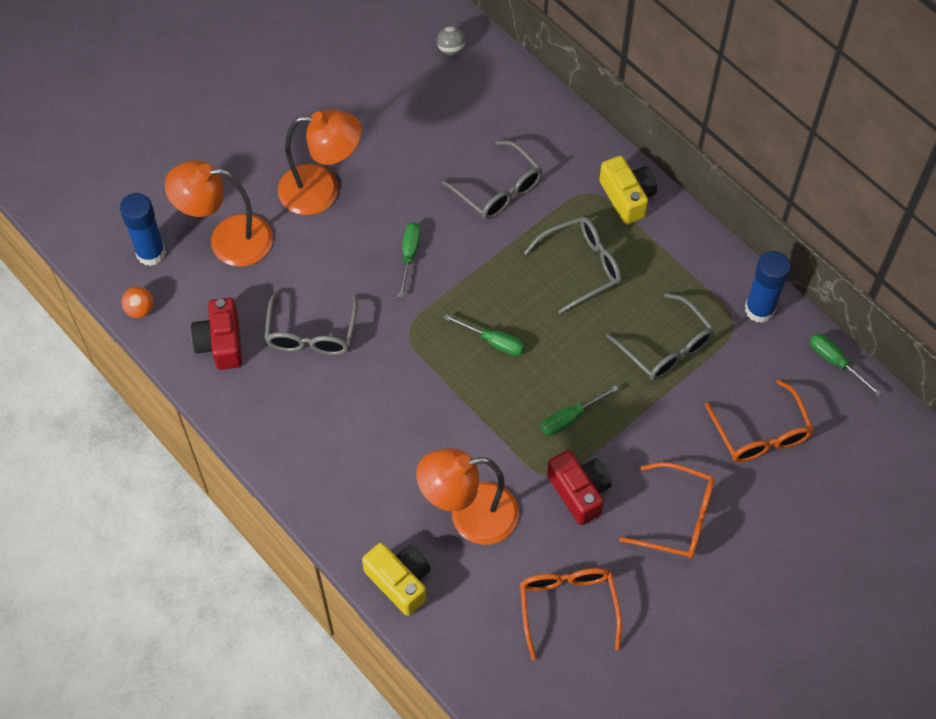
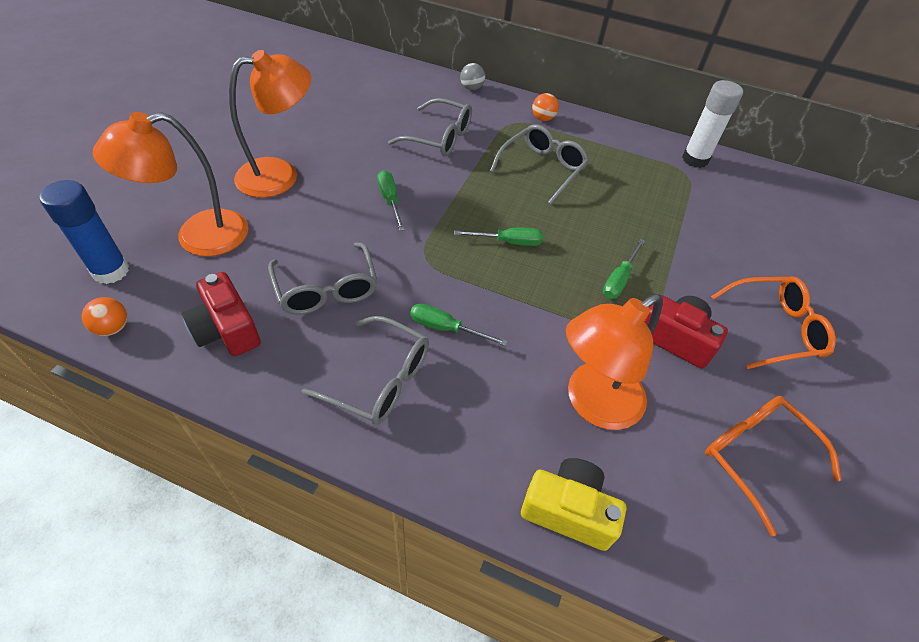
camera: 30 degrees left, 10 degrees down
grey ball [437,26,466,55] -> grey ball moved to [460,63,485,90]
yellow camera [599,156,657,225] -> orange ball [532,93,559,121]
grey glasses [606,293,715,381] -> grey glasses moved to [301,316,429,425]
orange glasses [705,380,814,462] -> none
blue glue stick [745,251,791,323] -> white glue stick [682,80,743,168]
green screwdriver [810,333,882,396] -> green screwdriver moved to [410,303,508,346]

